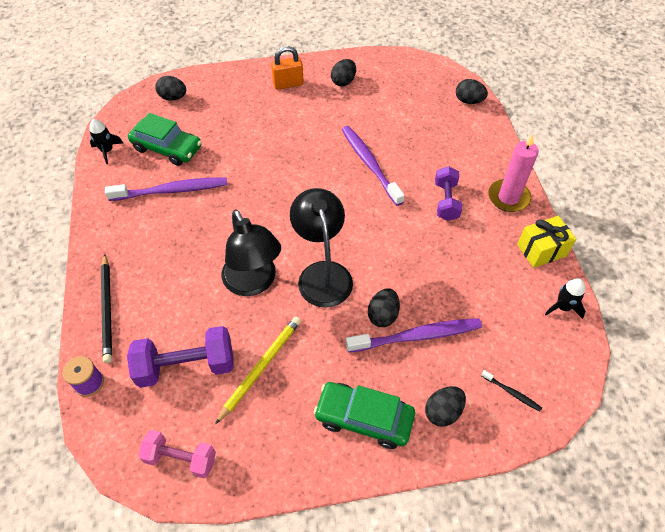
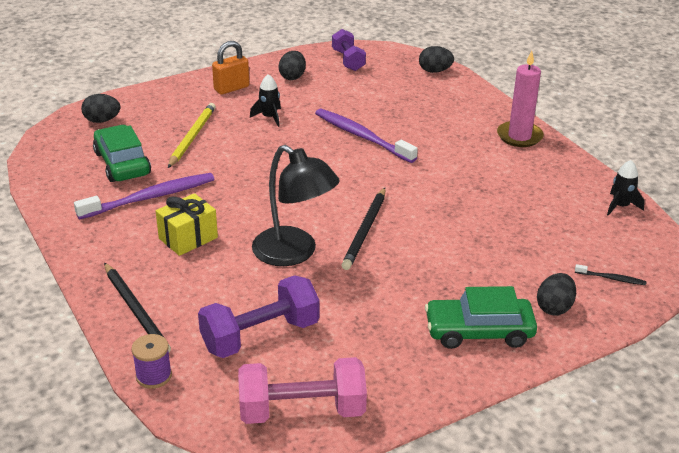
camera: 20 degrees left, 20 degrees down
black rocket [89,119,123,164] -> black rocket moved to [250,74,281,127]
green car [128,113,202,166] -> green car turned 120 degrees counterclockwise [93,125,151,182]
pink dumbbell [138,430,216,478] -> pink dumbbell [238,357,367,424], size x1.51
yellow pencil [215,316,301,424] -> yellow pencil moved to [168,103,216,168]
black lamp [290,188,353,308] -> black pencil [342,188,385,270]
purple toothbrush [346,318,482,353] -> none
black egg [368,288,400,327] -> none
purple dumbbell [435,166,462,221] -> purple dumbbell moved to [332,29,366,71]
yellow gift [517,216,576,268] -> yellow gift moved to [156,193,218,256]

